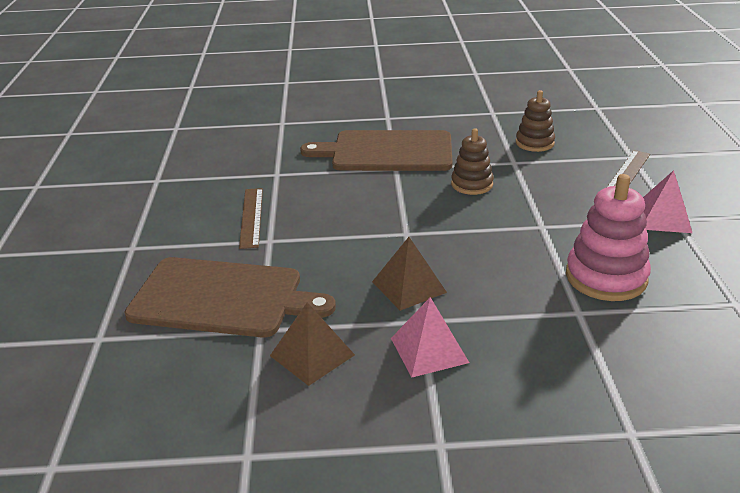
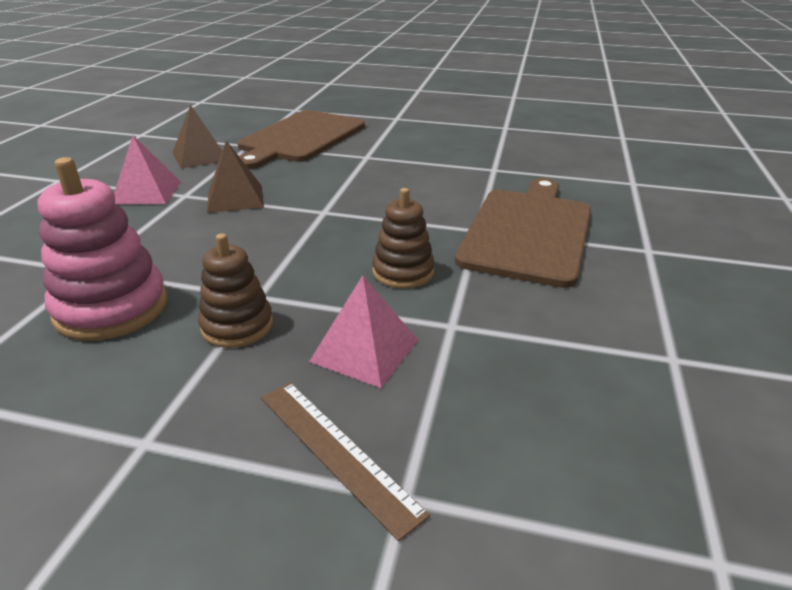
camera: 105 degrees right, 0 degrees up
brown ruler [239,188,263,249] -> none
brown stacking toy [516,90,555,152] -> brown stacking toy moved to [198,233,273,348]
pink pyramid [643,170,692,233] -> pink pyramid moved to [309,275,418,388]

